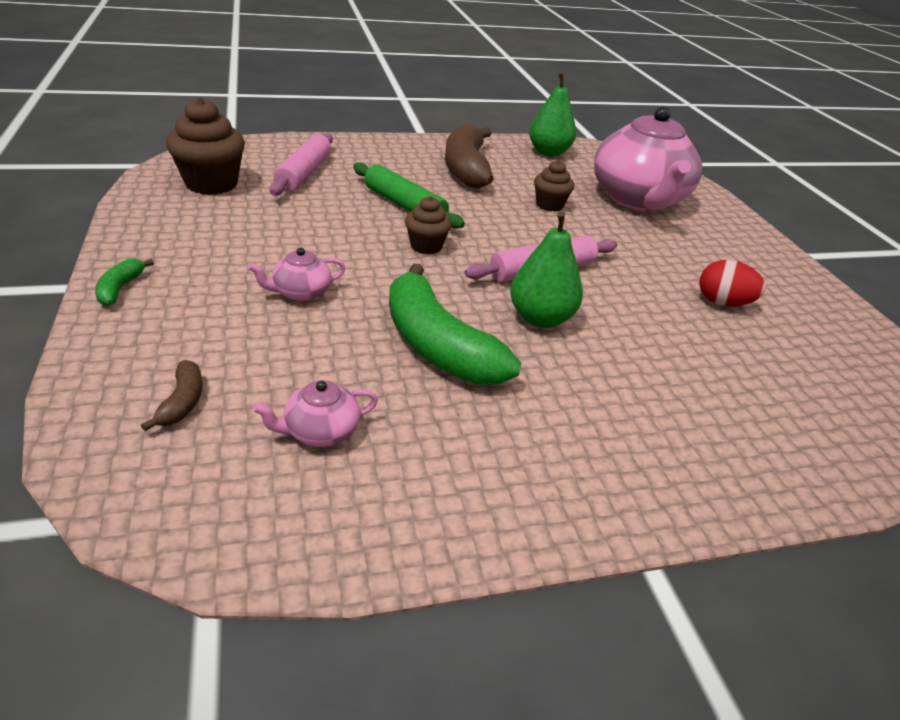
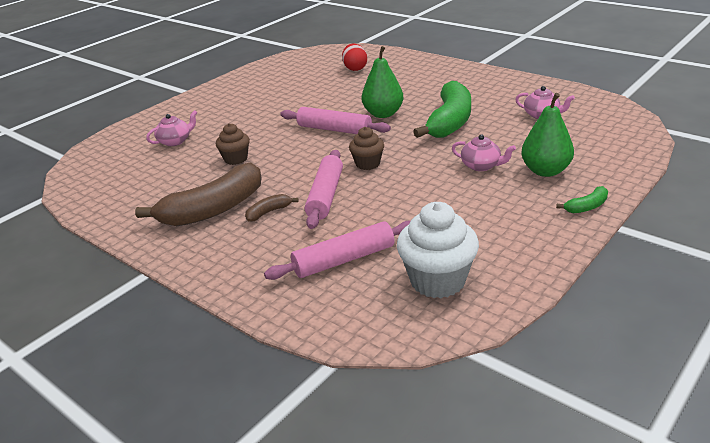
camera: 120 degrees left, 5 degrees down
brown banana [141,360,203,431] -> brown banana moved to [245,194,299,222]
brown cupcake [166,97,245,195] -> white cupcake [397,202,479,298]
green rolling pin [353,163,465,229] -> pink rolling pin [305,150,343,229]
green pear [529,72,576,157] -> green pear moved to [521,93,574,177]
pink teapot [594,106,702,211] -> pink teapot [146,110,198,146], size x0.40
red egg [699,260,765,306] -> red egg moved to [342,44,367,71]

